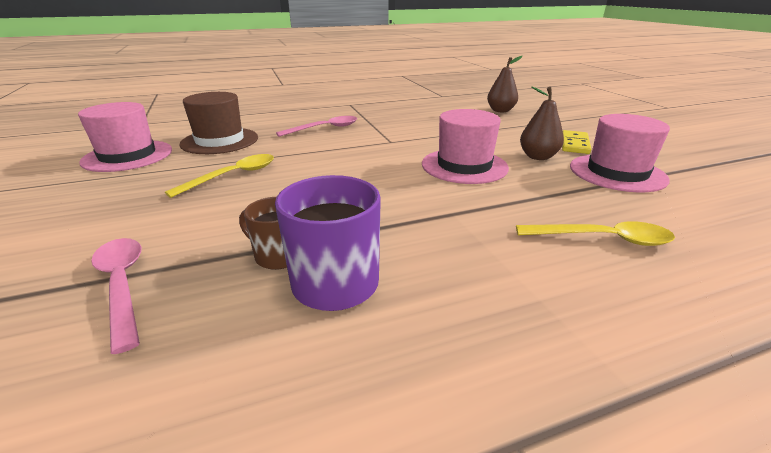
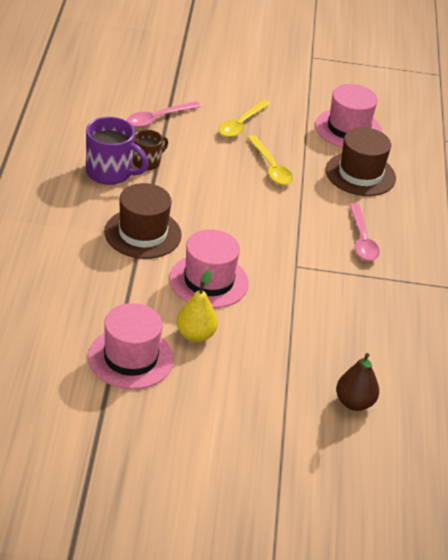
camera: 110 degrees right, 10 degrees up
pink spoon [91,238,142,354] -> pink spoon turned 150 degrees clockwise [127,101,201,127]
yellow spoon [516,221,675,246] -> yellow spoon moved to [219,100,271,137]
brown pear [520,86,564,160] -> yellow pear [176,270,218,342]
yellow domino [562,130,591,154] -> none
none -> brown hat [104,183,182,259]

